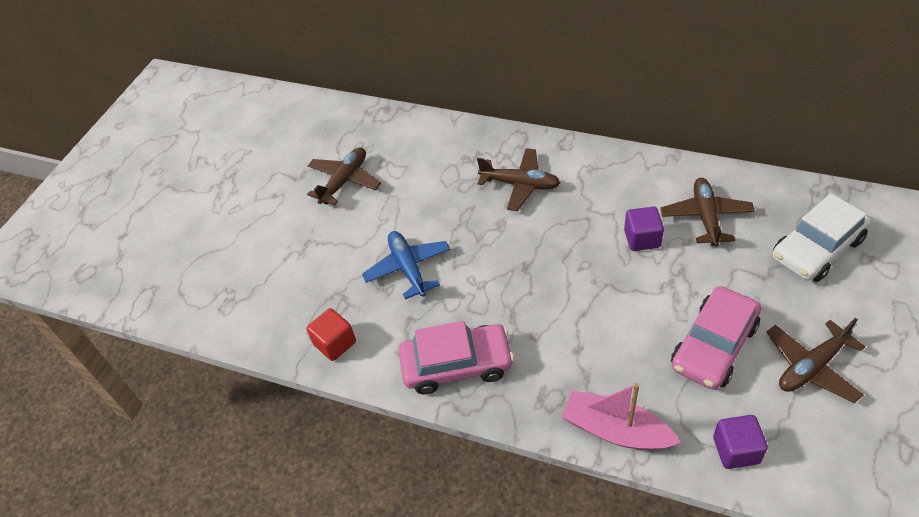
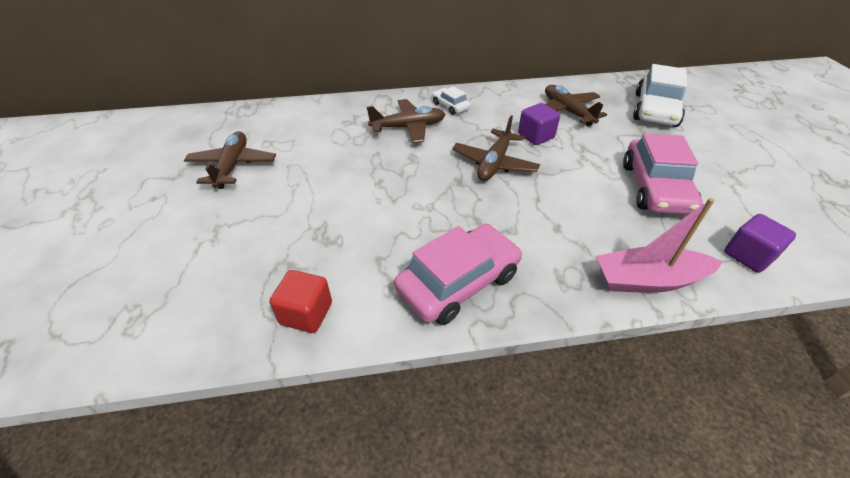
camera: 35 degrees left, 5 degrees down
blue plane [362,231,450,299] -> none
brown plane [767,318,866,403] -> brown plane moved to [452,115,540,181]
none -> white car [432,86,471,115]

